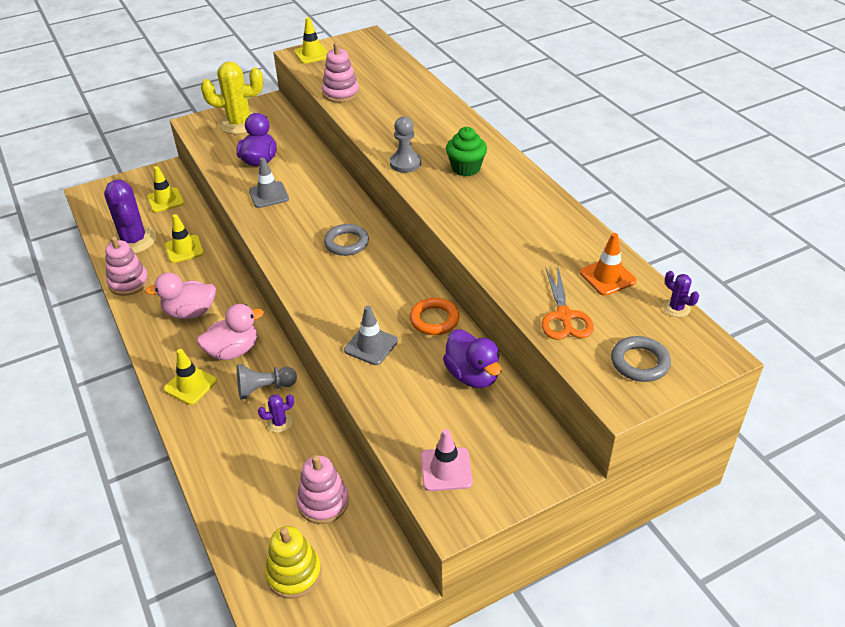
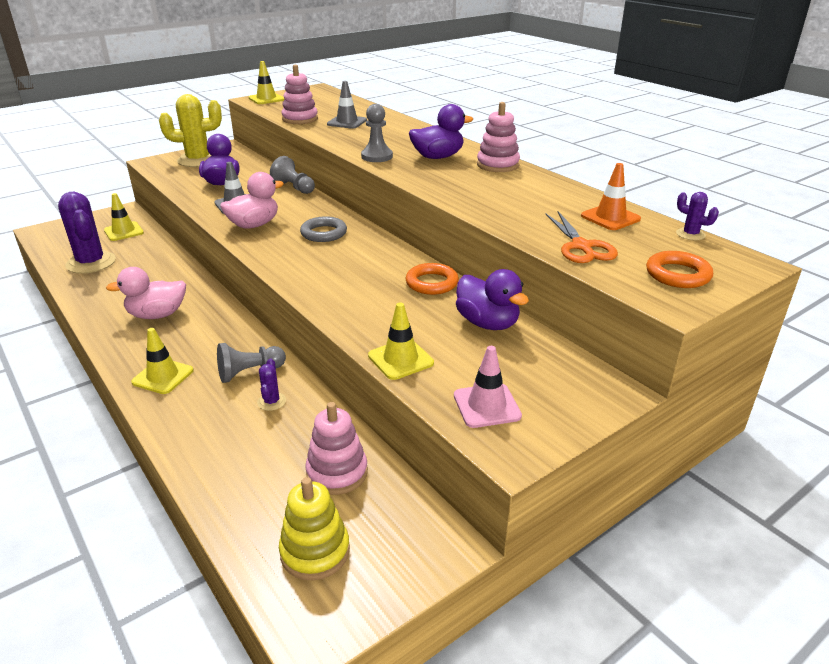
camera: 10 degrees left, 10 degrees down
pink stacking toy [105,236,149,296] -> pink stacking toy moved to [477,102,520,172]
yellow traffic cone [165,214,204,263] -> yellow traffic cone moved to [368,302,434,380]
pink duck [197,304,264,360] -> pink duck moved to [220,172,284,229]
purple cactus [258,395,294,433] -> purple cactus turned 60 degrees counterclockwise [257,359,286,411]
grey traffic cone [344,306,398,365] -> grey traffic cone moved to [327,81,367,129]
green cupcake [446,127,487,176] -> purple duck [409,104,473,159]
grey ring [611,336,671,382] -> orange ring [646,251,713,288]
none -> grey pawn [270,156,315,194]

